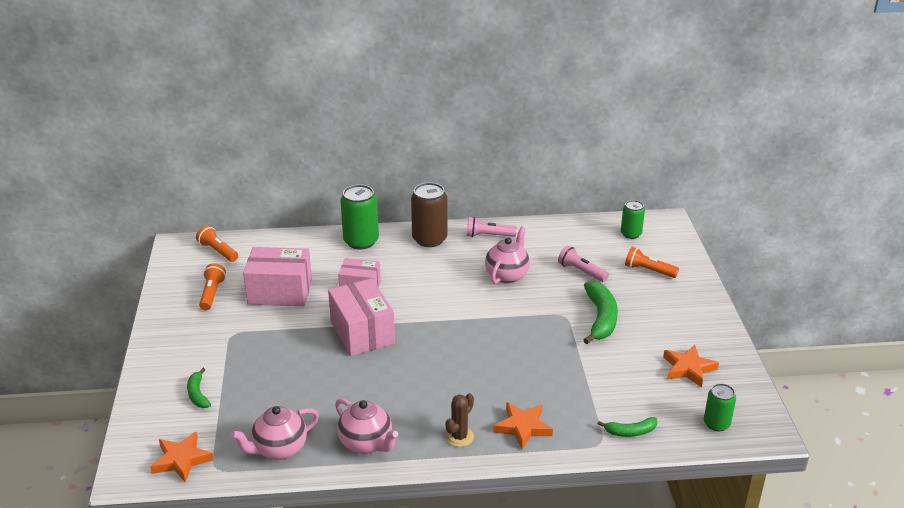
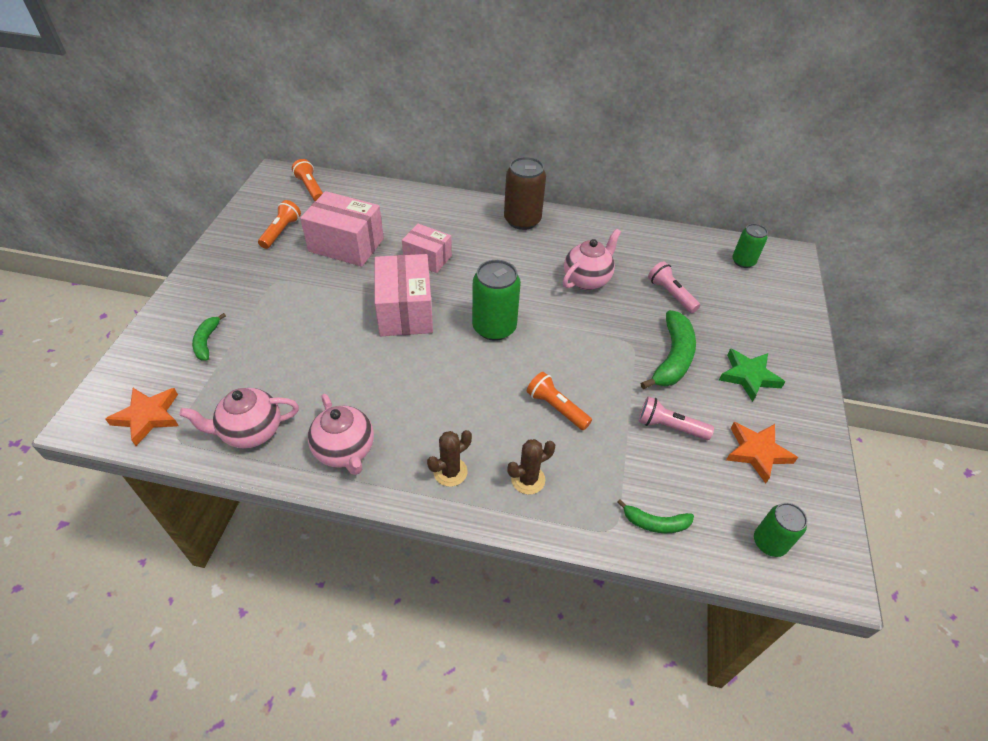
camera: 15 degrees right, 15 degrees up
green can [340,184,379,250] -> green can moved to [472,260,521,341]
pink flashlight [467,217,517,237] -> pink flashlight moved to [639,396,714,440]
orange star [493,402,553,449] -> brown cactus [507,439,555,495]
orange flashlight [625,247,679,278] -> orange flashlight moved to [527,372,592,430]
none -> green star [719,348,785,402]

